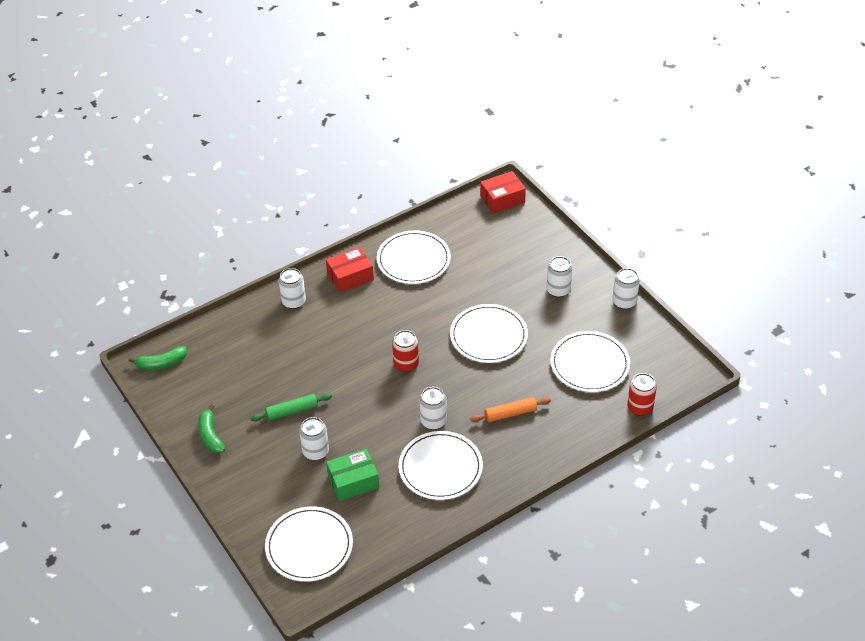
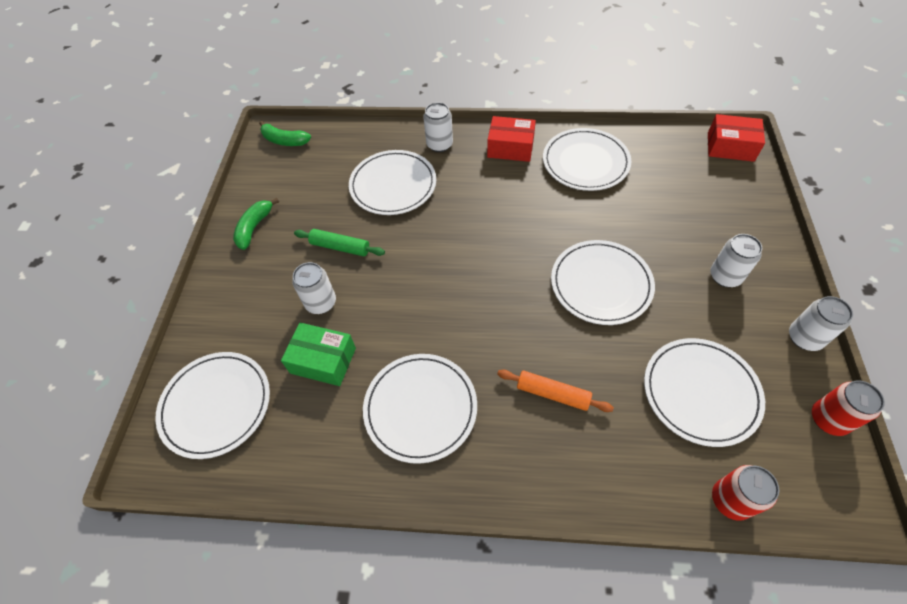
camera: 40 degrees right, 10 degrees up
red can [392,330,419,372] -> red can moved to [812,380,885,436]
white can [419,387,447,430] -> none
none -> white plate [349,150,436,215]

